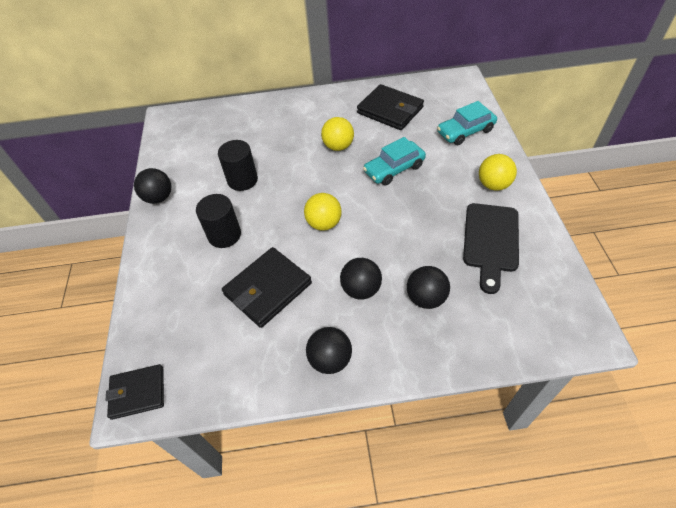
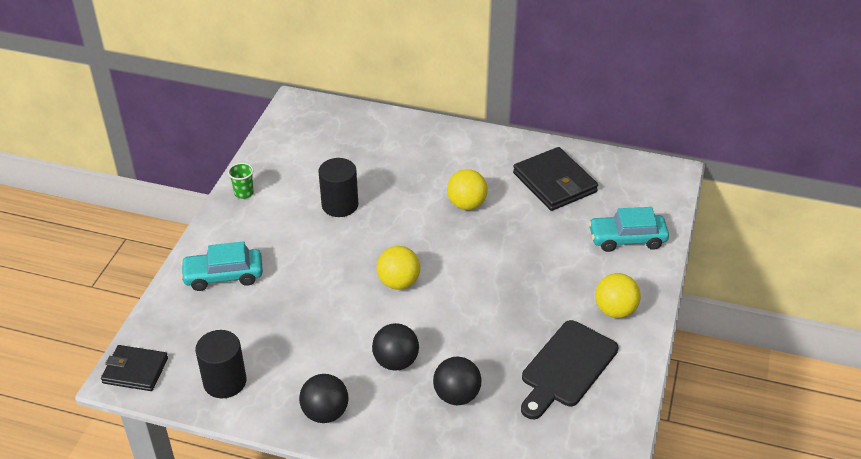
camera: 20 degrees right, 10 degrees down
black ball [134,168,171,204] -> green cup [228,163,254,199]
black cylinder [196,194,241,248] -> black cylinder moved to [195,330,247,398]
black wallet [222,247,312,328] -> none
turquoise car [363,137,426,185] -> turquoise car moved to [181,241,263,291]

